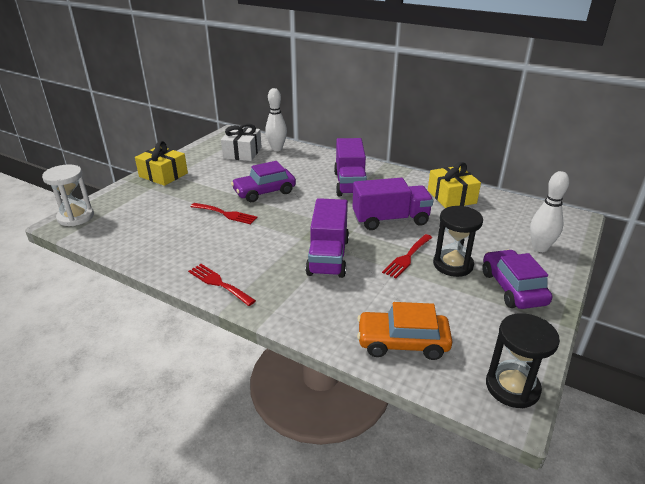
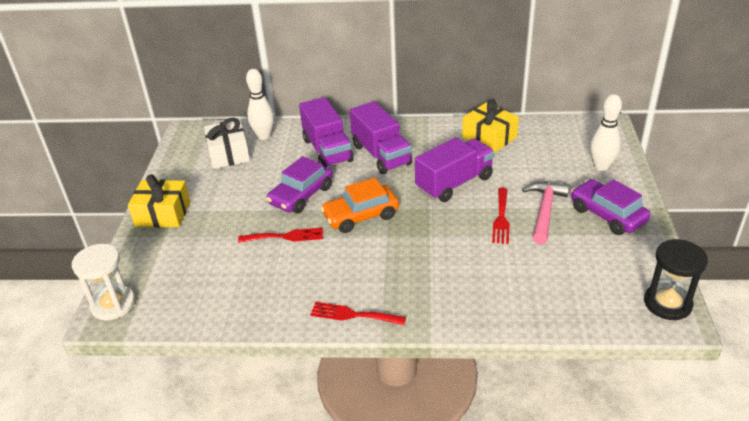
camera: 25 degrees left, 5 degrees up
purple truck [305,198,349,278] -> purple truck moved to [299,97,354,167]
orange car [357,302,453,360] -> orange car moved to [321,178,399,233]
black hourglass [433,206,483,277] -> pink hammer [522,181,569,244]

